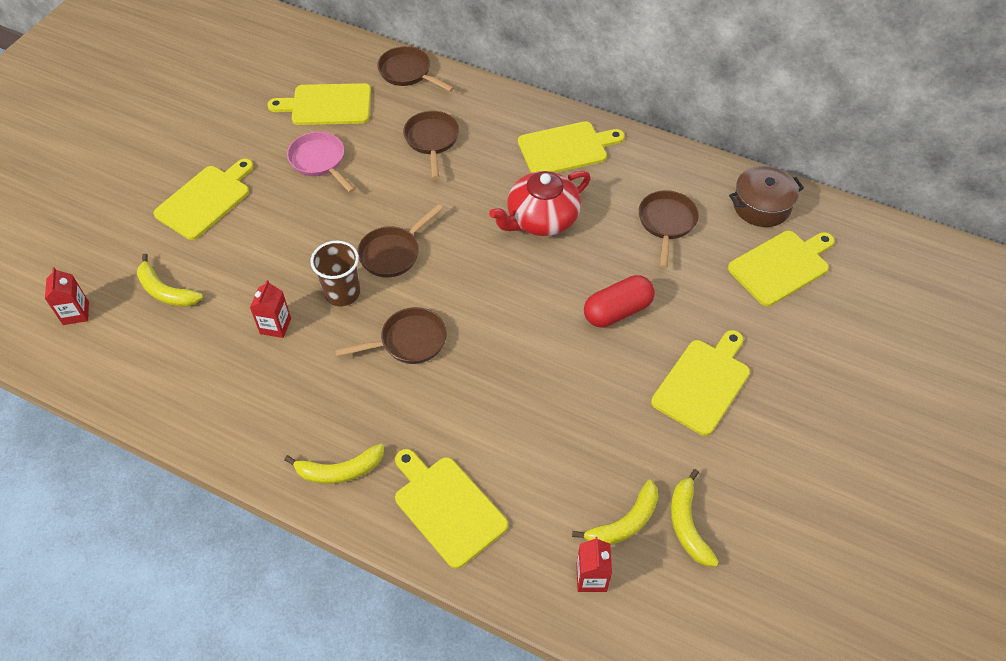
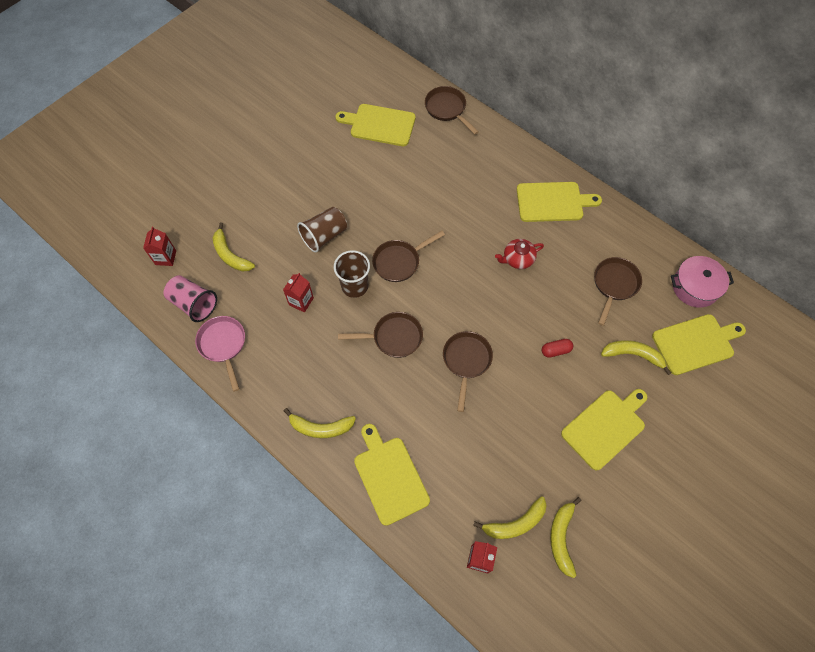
camera: 15 degrees right, 10 degrees up
yellow cutting board [153,159,254,240] -> none
pink pan [287,132,355,193] -> pink pan moved to [195,316,245,392]
brown pan [403,111,459,179] -> brown pan moved to [443,331,493,412]
red teapot [489,171,591,236] -> red teapot [495,239,544,269], size x0.57
red capsule [584,275,655,328] -> red capsule [542,339,573,358], size x0.54
brown pot [729,166,804,227] -> pink pot [671,256,734,308]
none -> pink cup [164,275,217,322]
none -> brown cup [297,207,347,253]
none -> yellow banana [601,340,671,375]

